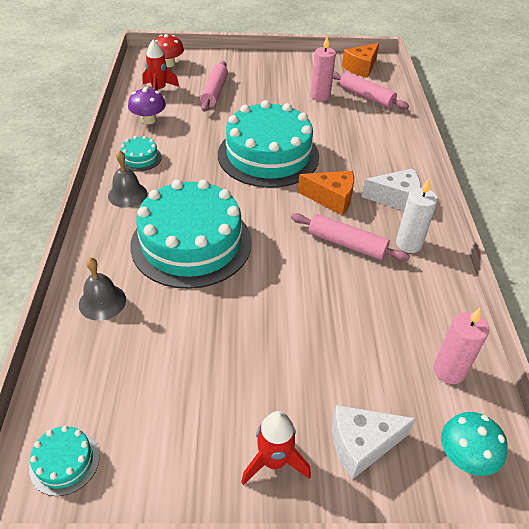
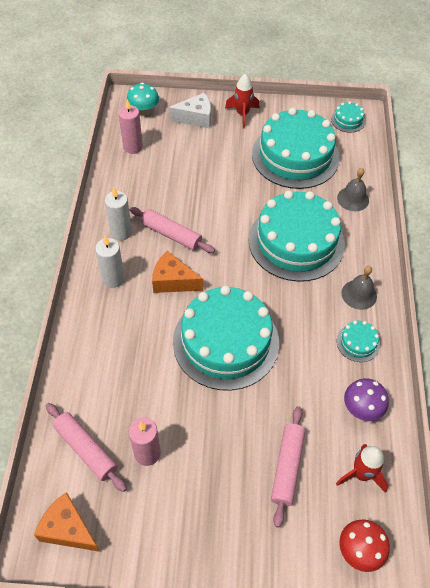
camera: 175 degrees left, 10 degrees up
orange cheese [342,43,379,78] -> orange cheese turned 105 degrees counterclockwise [34,492,100,552]
white cheese [362,168,421,210] -> white candle [95,236,125,288]
none -> turquoise cake [252,108,340,189]

